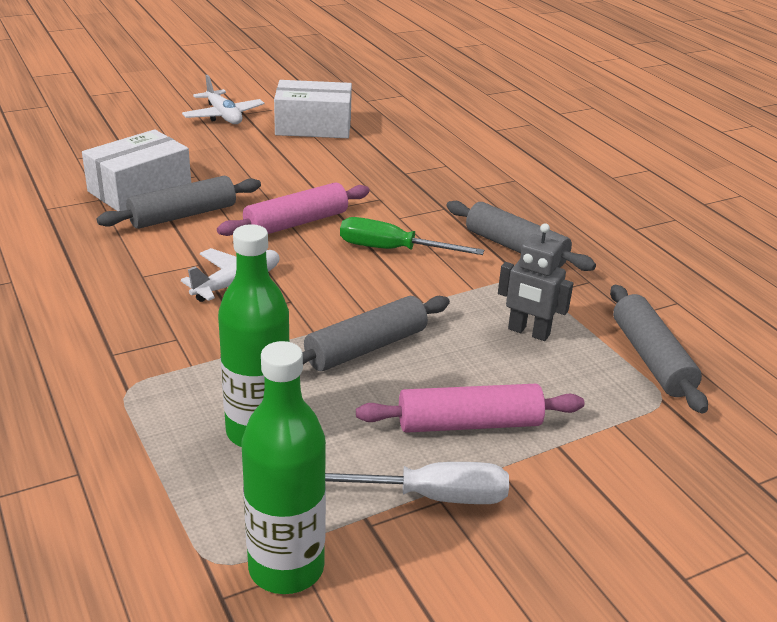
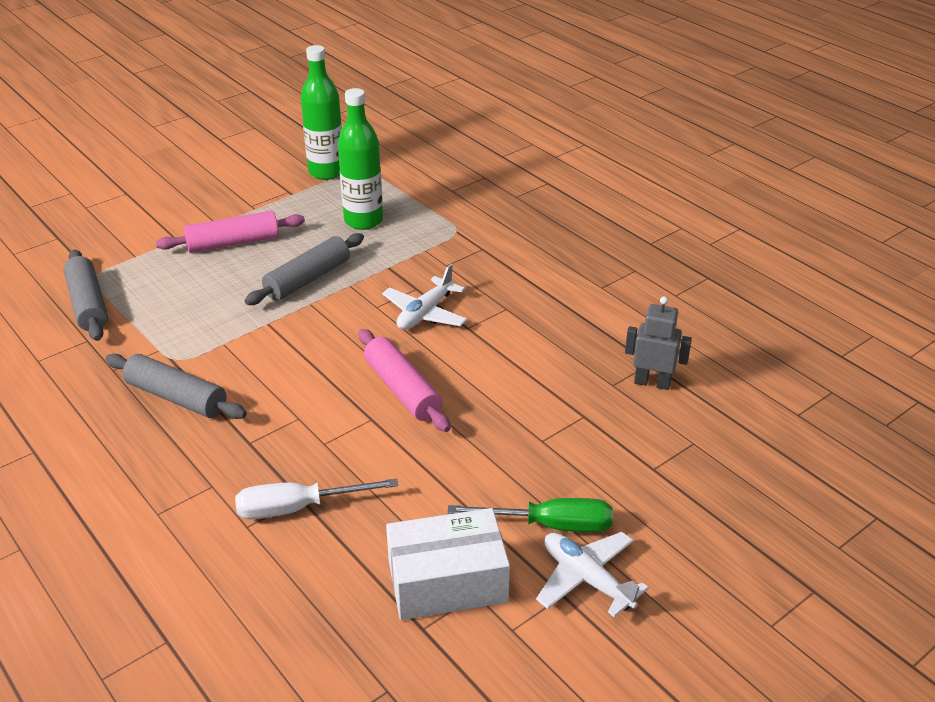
camera: 170 degrees right, 5 degrees up
white box [82,129,191,211] -> none
grey rolling pin [97,176,261,229] -> none
pink rolling pin [217,183,370,236] -> pink rolling pin turned 75 degrees counterclockwise [359,329,451,432]
white screwdriver [325,462,509,504] -> white screwdriver moved to [235,478,398,519]
green screwdriver [340,217,484,255] -> green screwdriver moved to [447,498,613,532]
grey robot [498,223,573,341] -> grey robot moved to [625,296,692,390]

